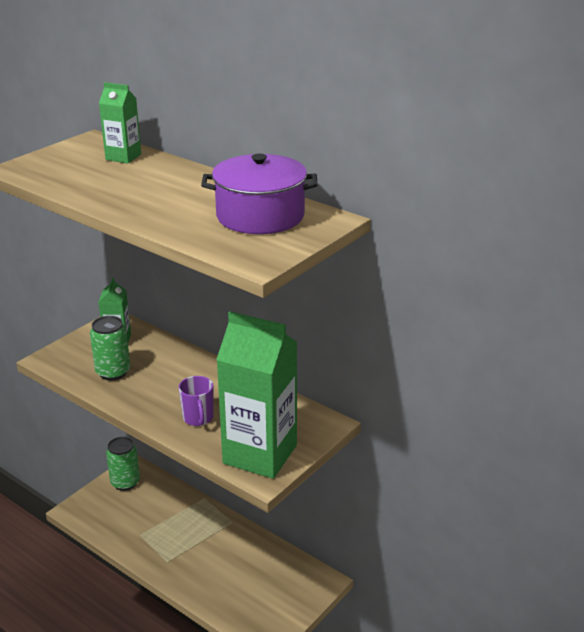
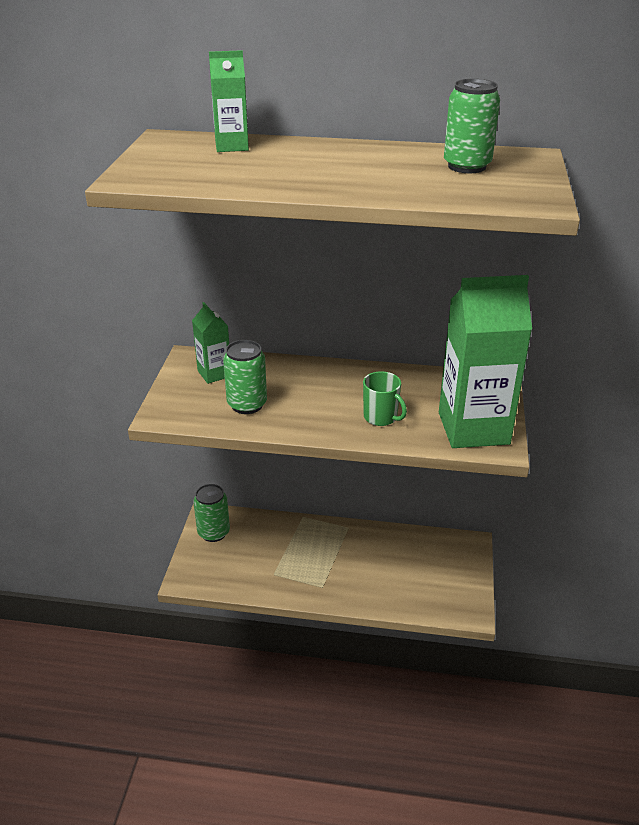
camera: 30 degrees left, 5 degrees up
purple mug [178,376,213,426] -> green mug [363,371,407,426]
purple pot [201,154,318,234] -> green can [444,79,500,173]

